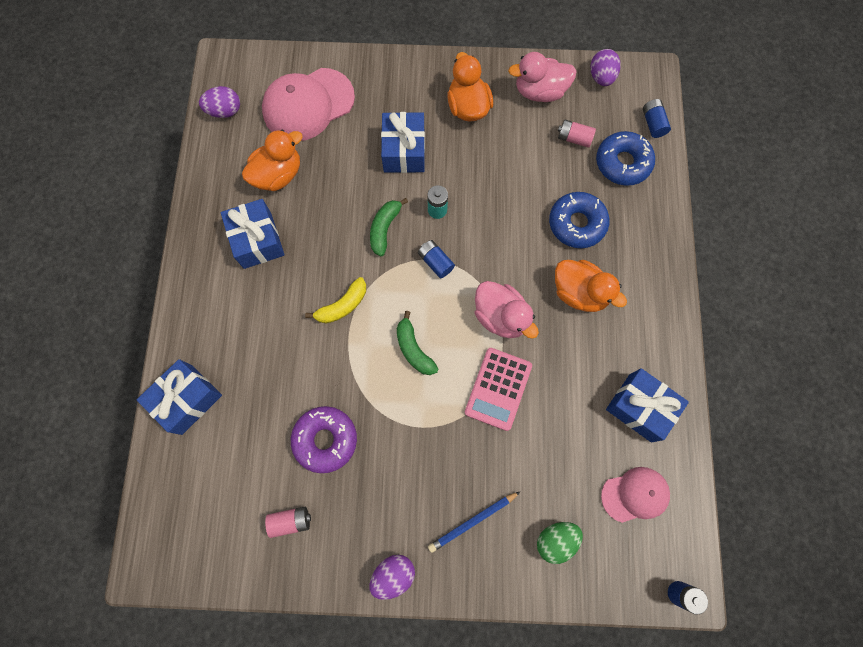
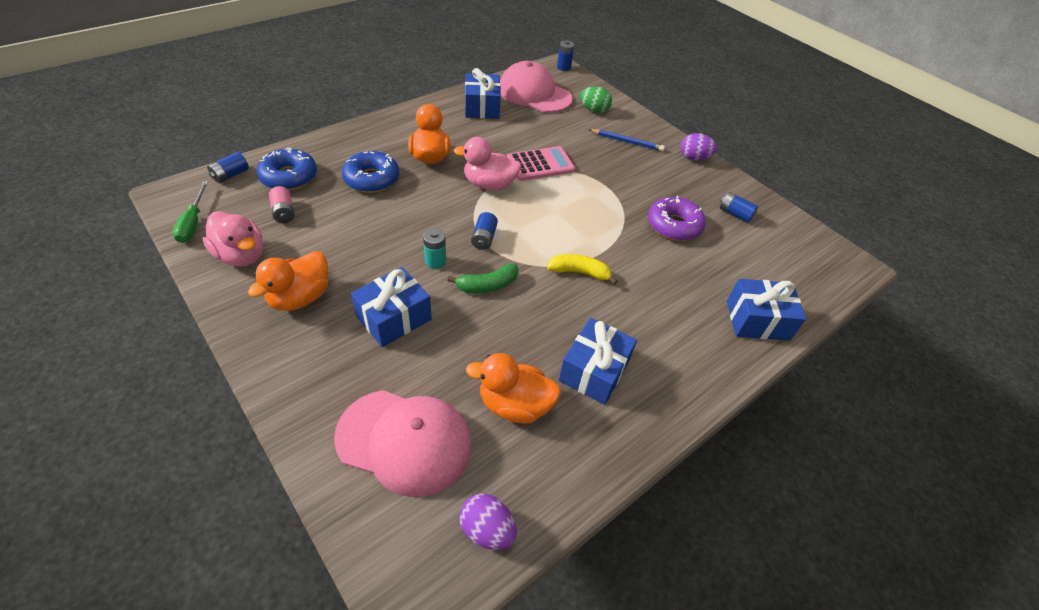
camera: 135 degrees left, 25 degrees down
pink battery [265,507,311,538] -> blue battery [720,192,758,223]
green banana [397,311,439,375] -> none
pink duck [474,281,539,339] -> pink duck turned 90 degrees counterclockwise [453,137,522,190]
purple egg [590,49,621,86] -> green screwdriver [172,181,208,243]
pink cap [601,467,670,523] -> pink cap [500,61,572,113], size x1.66

